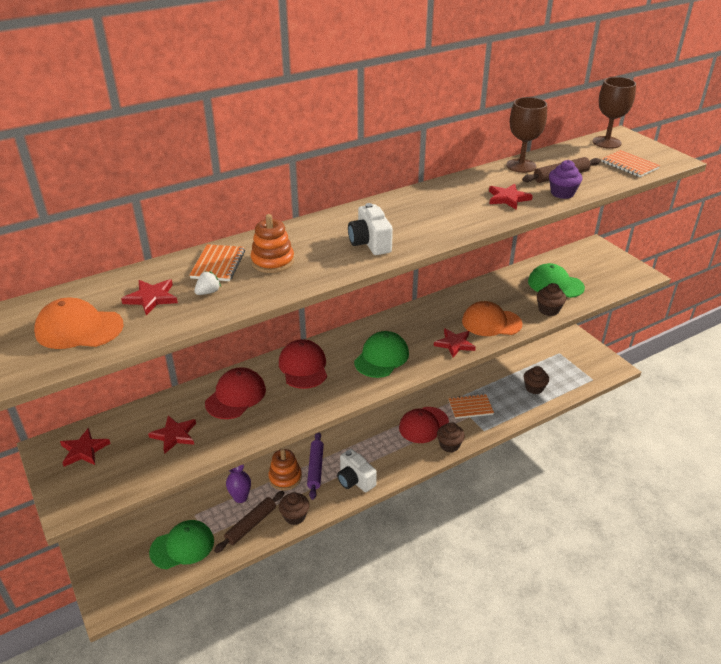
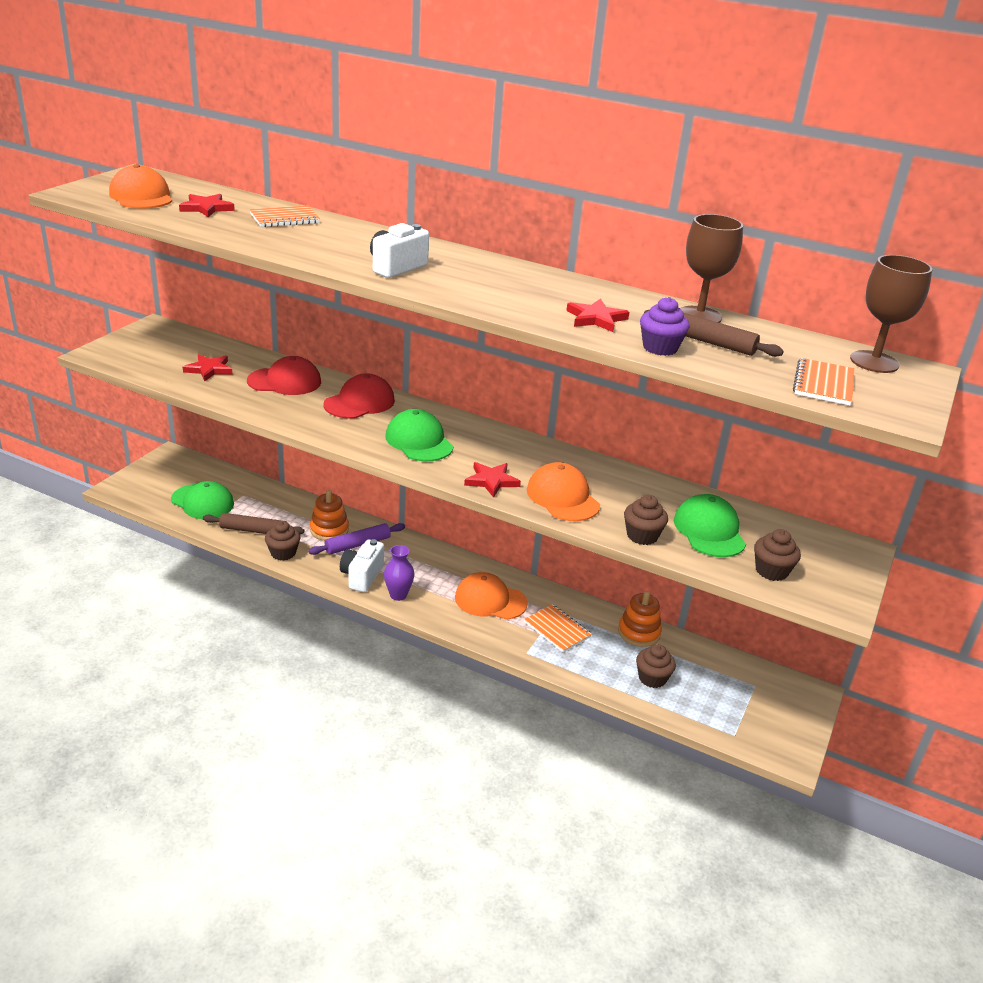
camera: 55 degrees right, 5 degrees down
red star [60,428,110,467] -> none
white strawberry [194,271,221,295] -> none
purple vase [226,465,251,503] -> purple vase moved to [384,545,414,601]
orange stacking toy [251,214,294,273] -> orange stacking toy moved to [618,591,662,647]
green cap [354,331,409,378] -> green cap turned 120 degrees counterclockwise [385,409,453,461]
red cap [399,407,449,443] -> orange cap [455,572,528,620]
brown cupcake [437,422,465,452] -> brown cupcake moved to [754,529,801,581]

